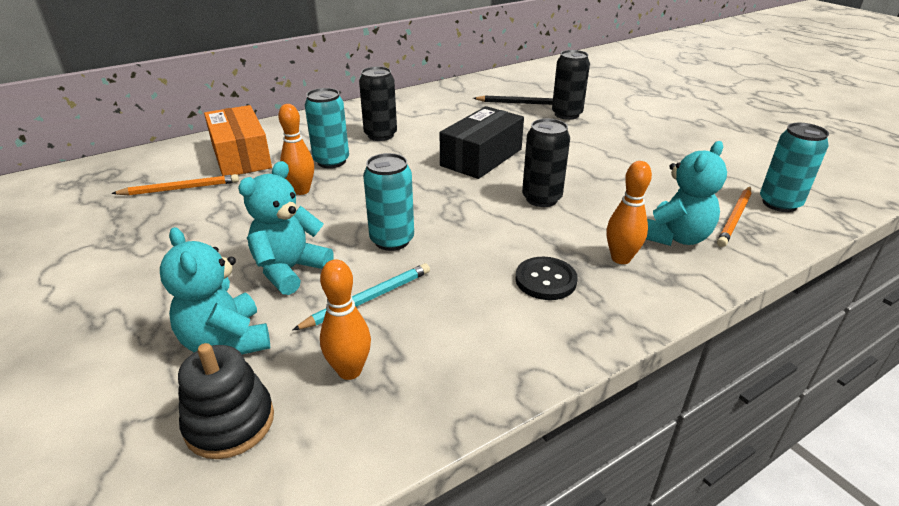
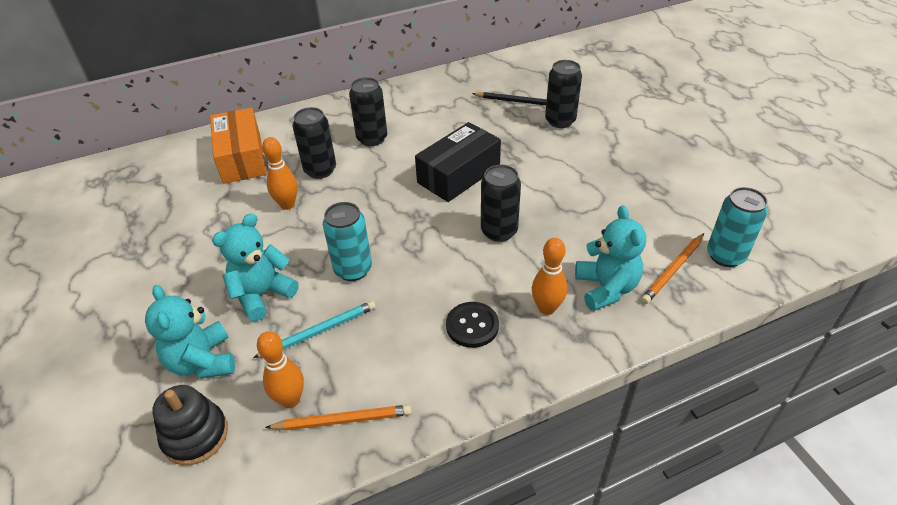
camera: 10 degrees right, 10 degrees up
orange pencil [111,174,239,196] -> orange pencil moved to [265,405,412,430]
turquoise can [305,88,349,168] -> black can [293,107,336,179]
turquoise teddy bear [646,141,727,246] -> turquoise teddy bear turned 60 degrees counterclockwise [575,205,646,311]

